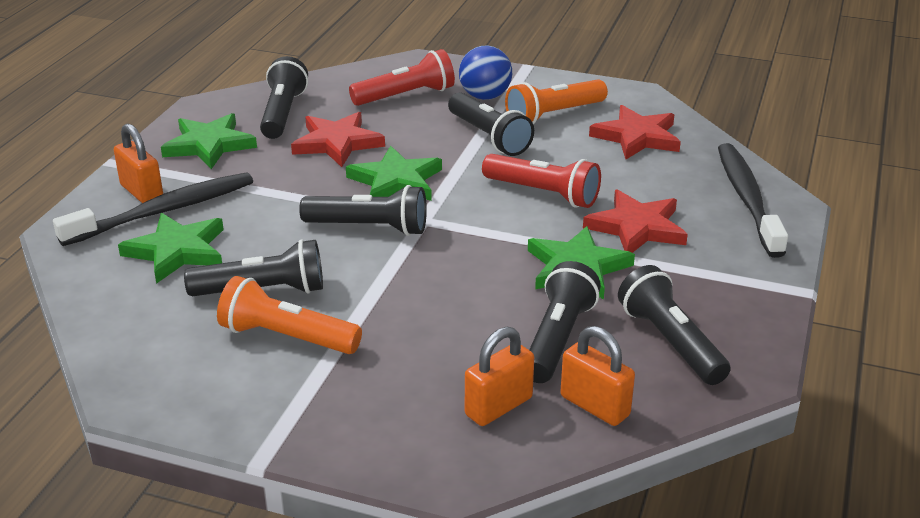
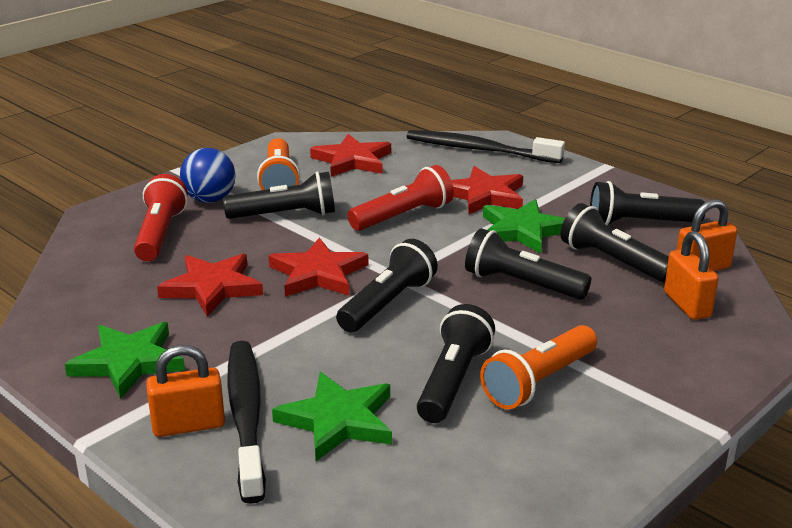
camera: 65 degrees left, 5 degrees down
black flashlight [260,56,308,139] -> black flashlight moved to [465,228,591,300]
green star [346,146,442,201] -> red star [269,238,368,297]

